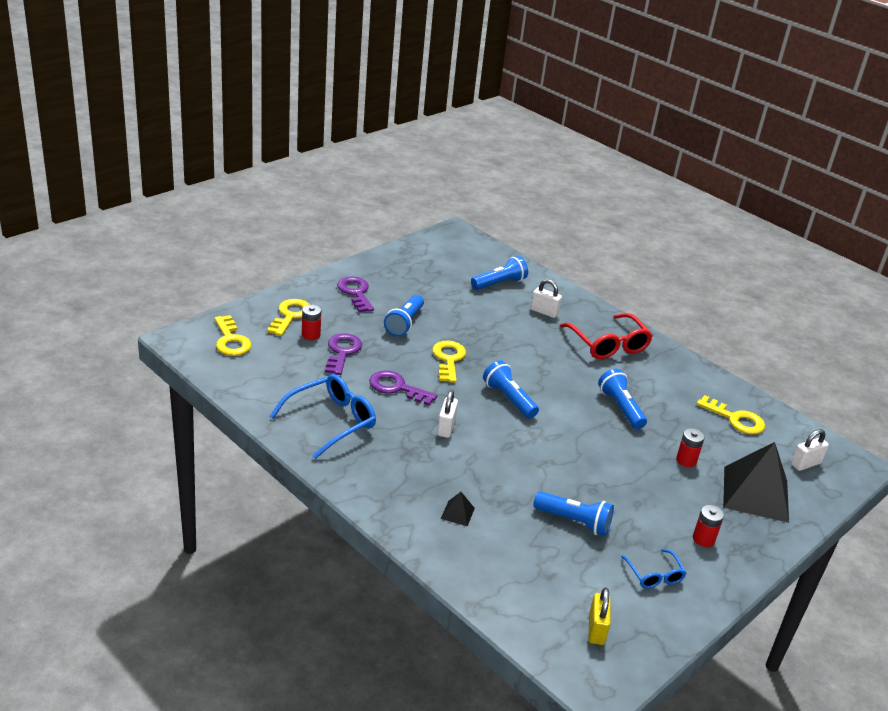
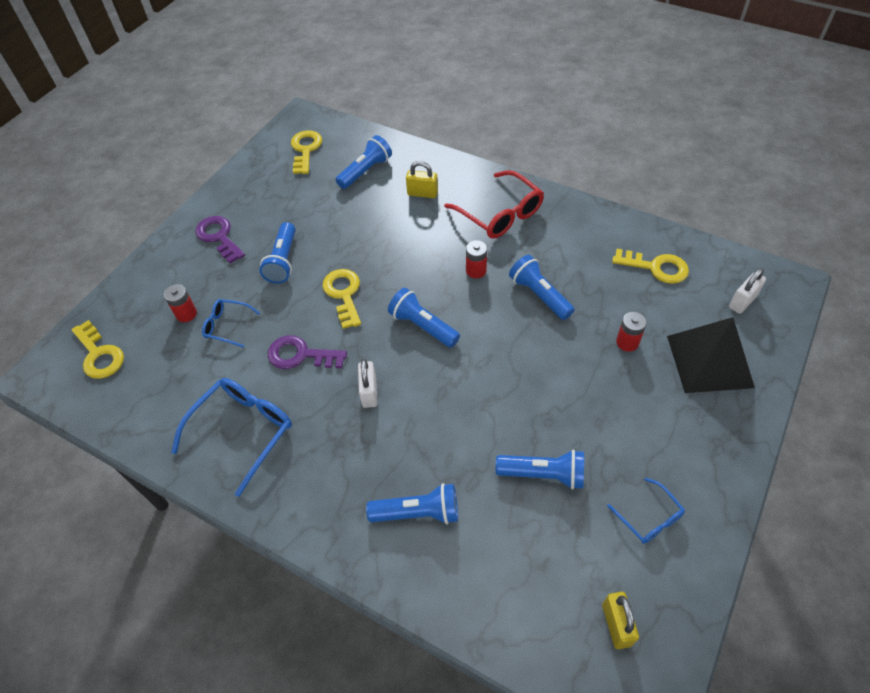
camera: 10 degrees left, 20 degrees up
yellow key [267,299,310,336] -> yellow key moved to [291,131,322,174]
purple key [325,333,362,375] -> blue glasses [202,299,260,348]
black pyramid [441,492,475,526] -> blue flashlight [366,483,458,524]
white padlock [531,279,562,318] -> yellow padlock [406,161,438,198]
red battery [693,505,724,547] -> red battery moved to [466,240,487,278]

